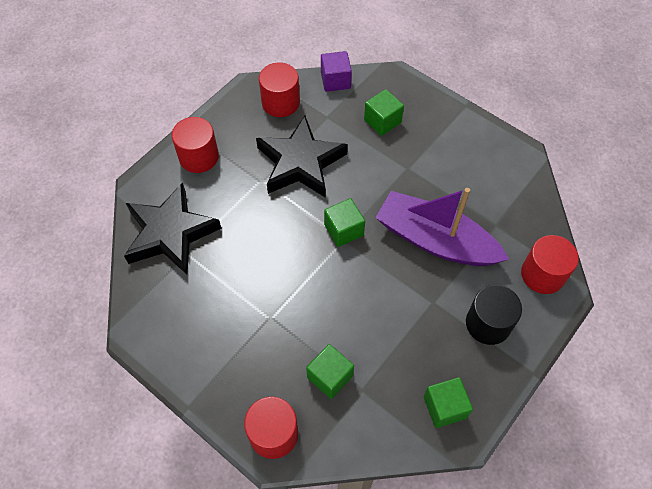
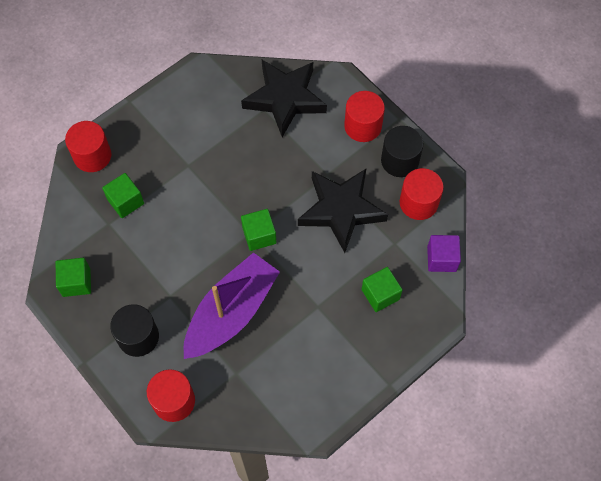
camera: 100 degrees right, 5 degrees up
none -> black cylinder [381,126,424,177]

